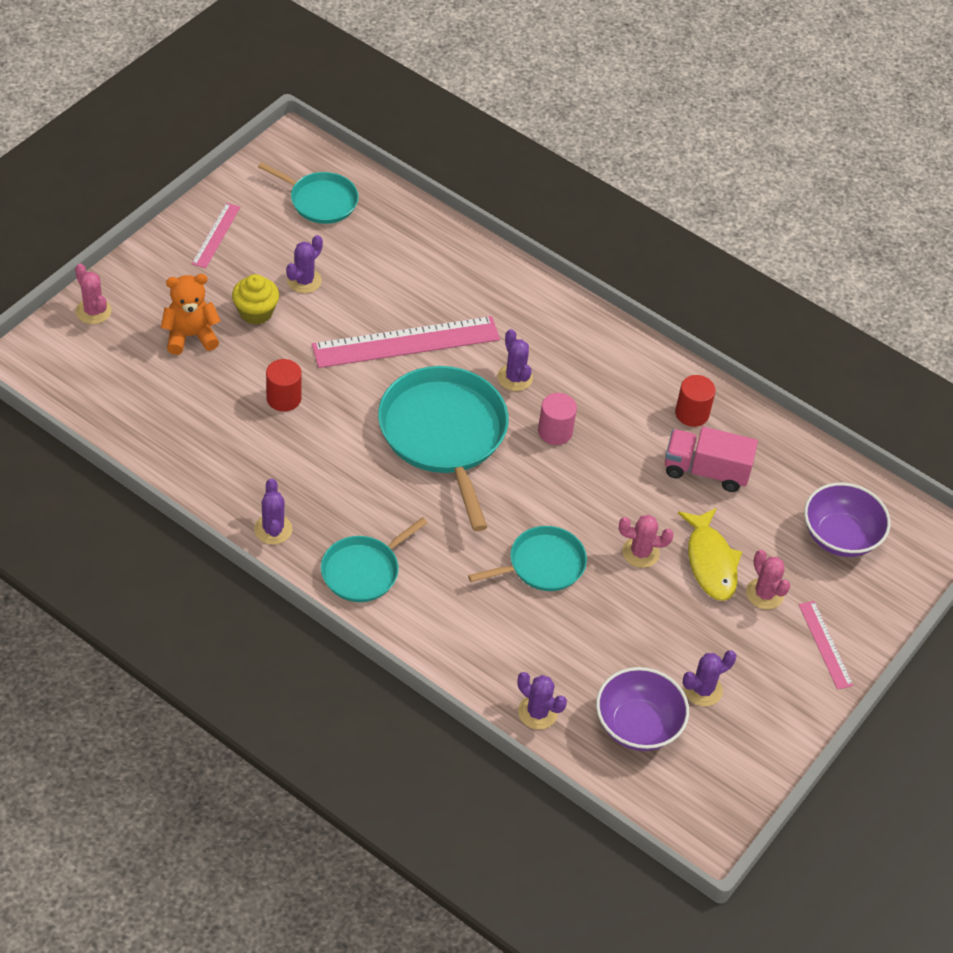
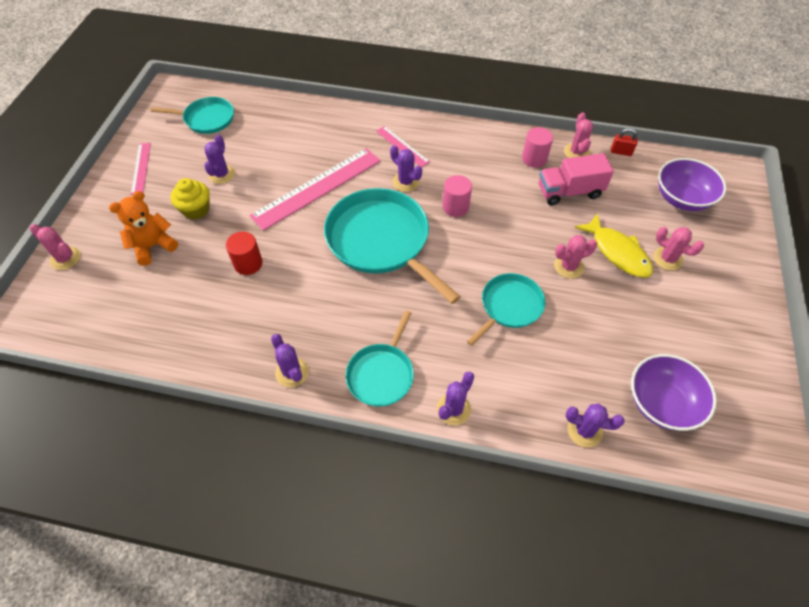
camera: 20 degrees left, 5 degrees up
red cylinder [675,375,716,427] -> pink cylinder [522,127,553,168]
purple cactus [683,650,736,706] -> purple cactus moved to [437,372,474,425]
pink ruler [799,601,854,690] -> pink ruler moved to [376,126,430,168]
none -> pink cactus [564,112,593,158]
none -> red padlock [611,128,638,156]

